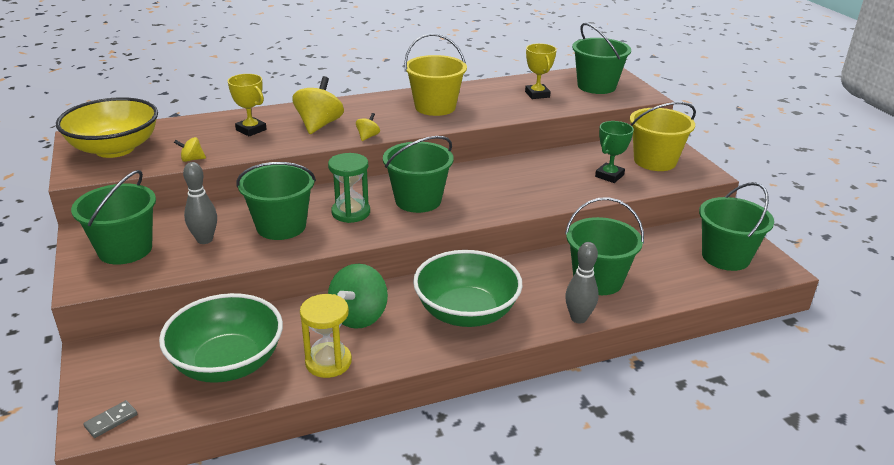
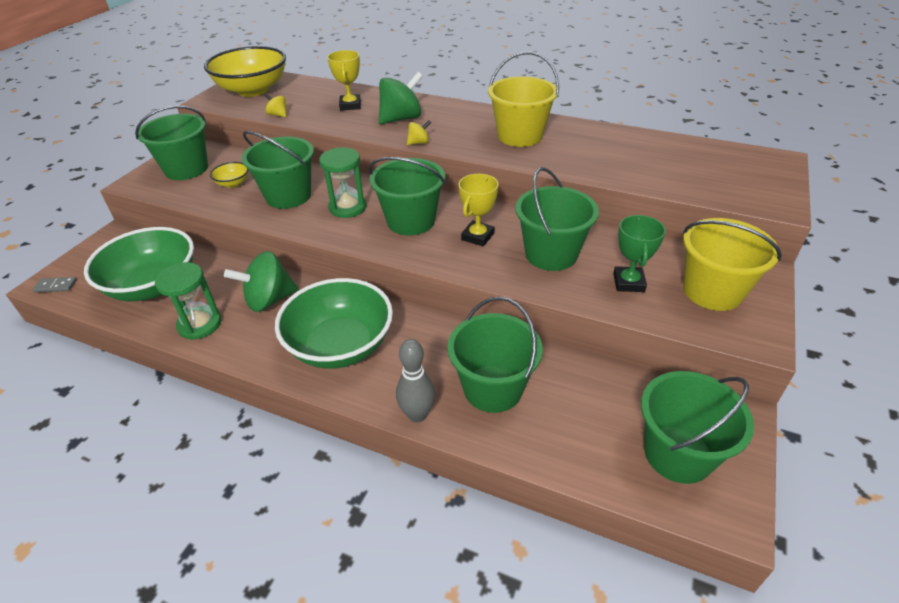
camera: 45 degrees right, 10 degrees up
grey bowling pin [183,162,217,244] -> yellow bowl [210,162,249,188]
yellow spinning top [292,76,344,134] -> green spinning top [379,72,423,124]
yellow hourglass [300,294,352,378] -> green hourglass [155,262,221,340]
yellow trophy [525,43,557,99] -> yellow trophy moved to [459,174,499,246]
green bucket [572,23,631,94] -> green bucket moved to [515,167,599,271]
green trophy [595,121,634,183] -> green trophy turned 75 degrees counterclockwise [613,215,666,292]

